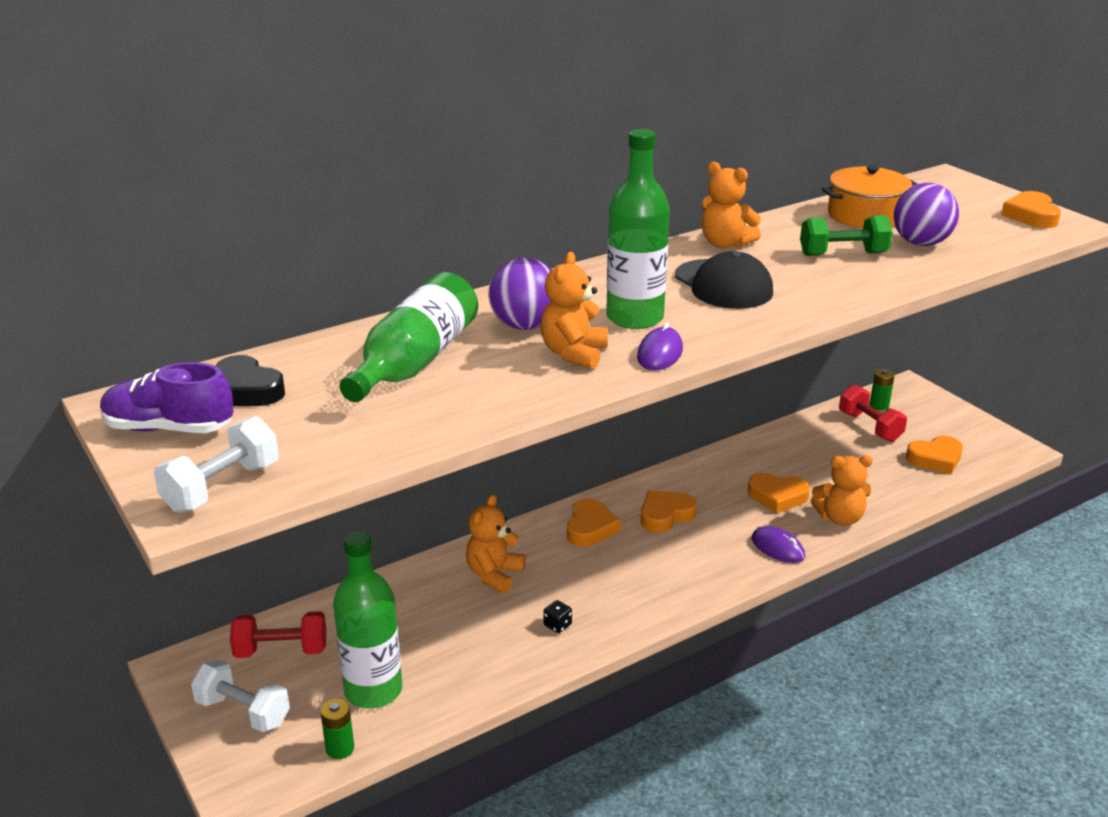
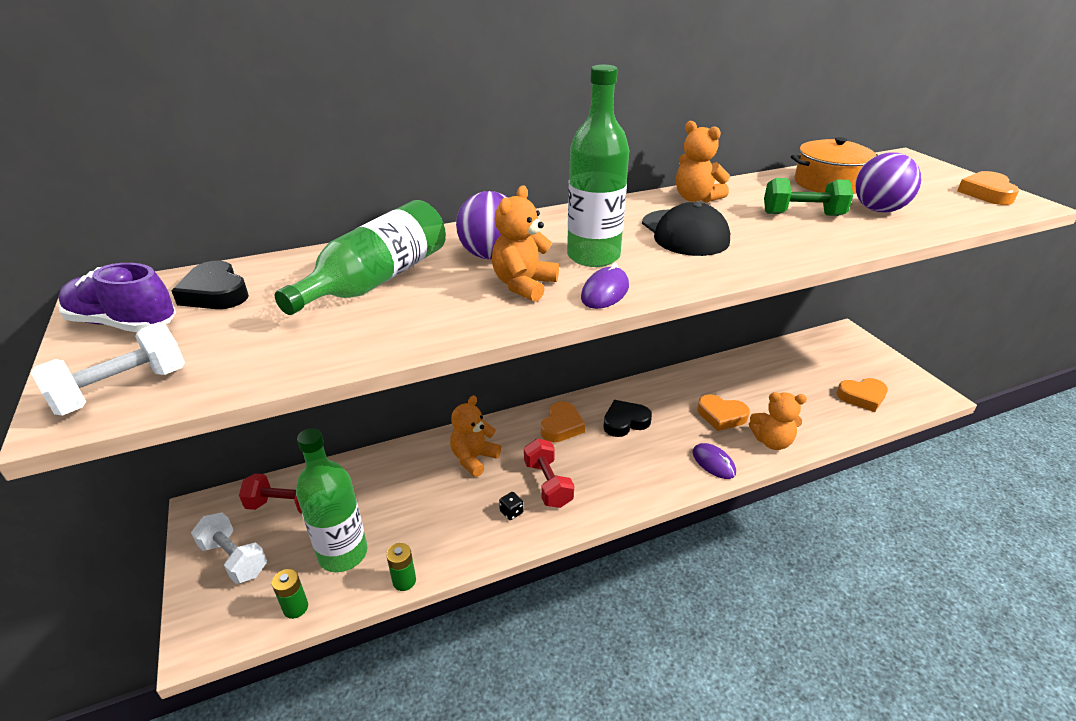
camera: 10 degrees right, 5 degrees up
orange heart [641,490,697,533] -> black heart [603,400,652,437]
red dumbbell [839,385,907,442] -> red dumbbell moved to [524,439,574,508]
green battery [870,369,895,411] -> green battery moved to [386,543,416,591]

